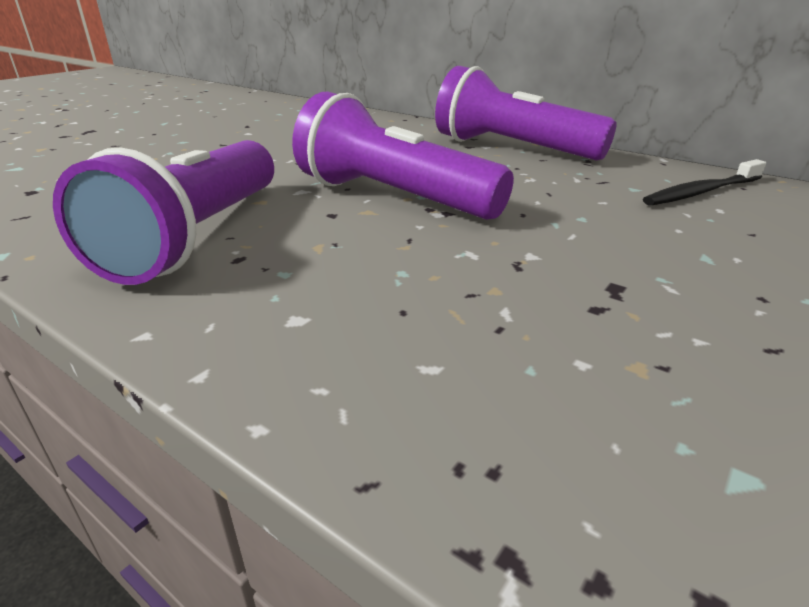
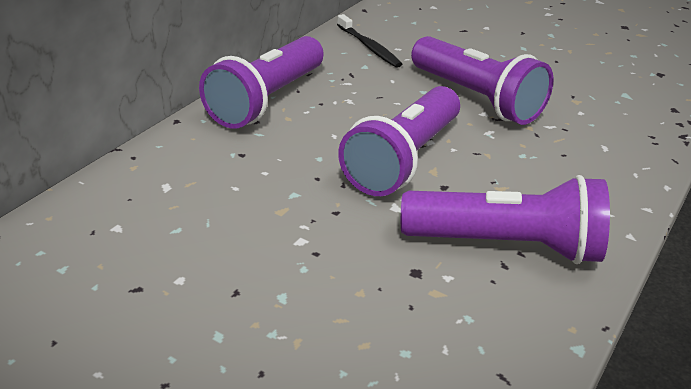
camera: 95 degrees left, 5 degrees up
none -> purple flashlight [411,36,554,125]

